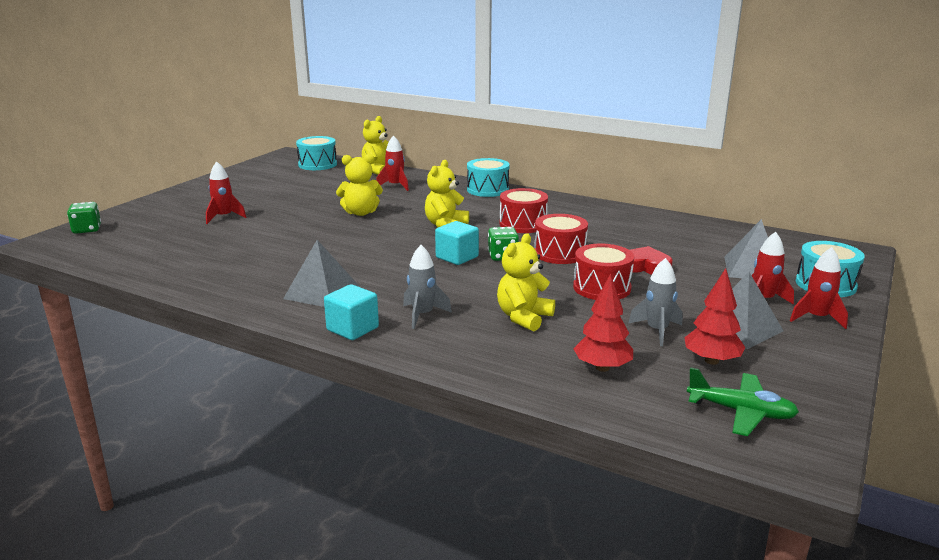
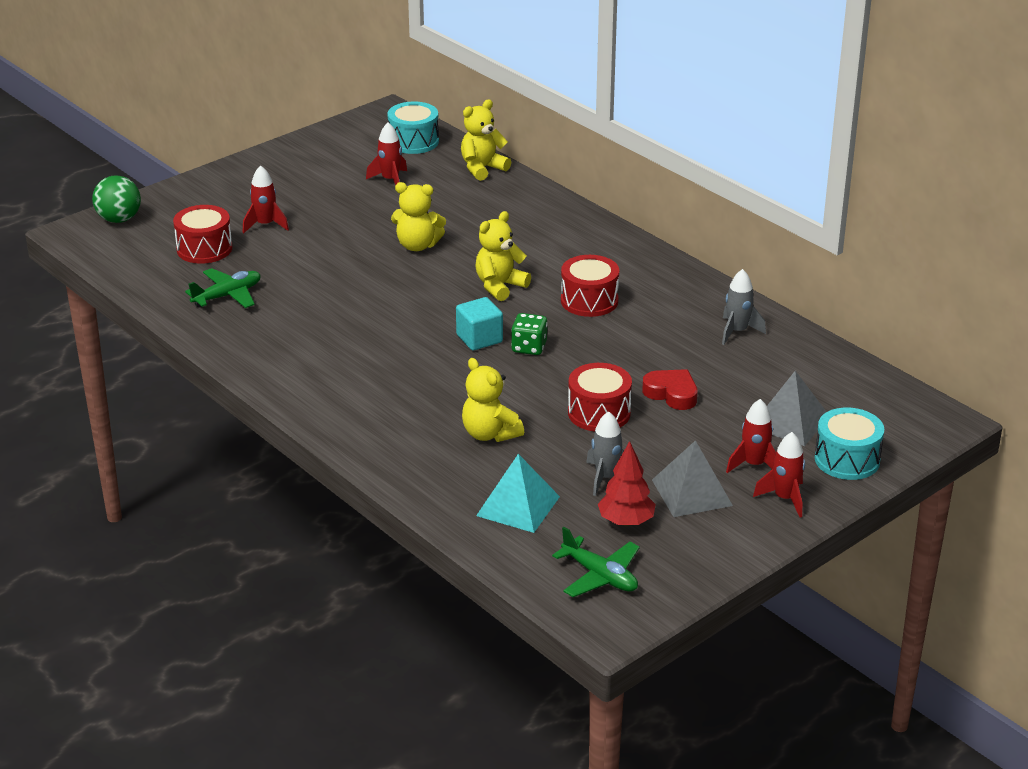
camera: 20 degrees right, 10 degrees up
green dice [67,202,101,234] -> green ball [92,175,141,223]
grey pyramid [283,240,359,307] -> none
turquoise cube [324,284,379,340] -> none
red rocket [376,135,409,191] -> red rocket moved to [366,122,407,185]
grey rocket [403,245,452,329] -> grey rocket moved to [722,269,766,345]
turquoise drum [467,158,510,197] -> none
yellow teddy bear [497,233,555,332] -> yellow teddy bear turned 90 degrees counterclockwise [462,358,524,442]
red drum [534,214,588,264] -> red drum moved to [173,205,232,264]
red tree [573,274,633,372] -> turquoise pyramid [476,454,560,533]
none -> green plane [185,268,261,308]

